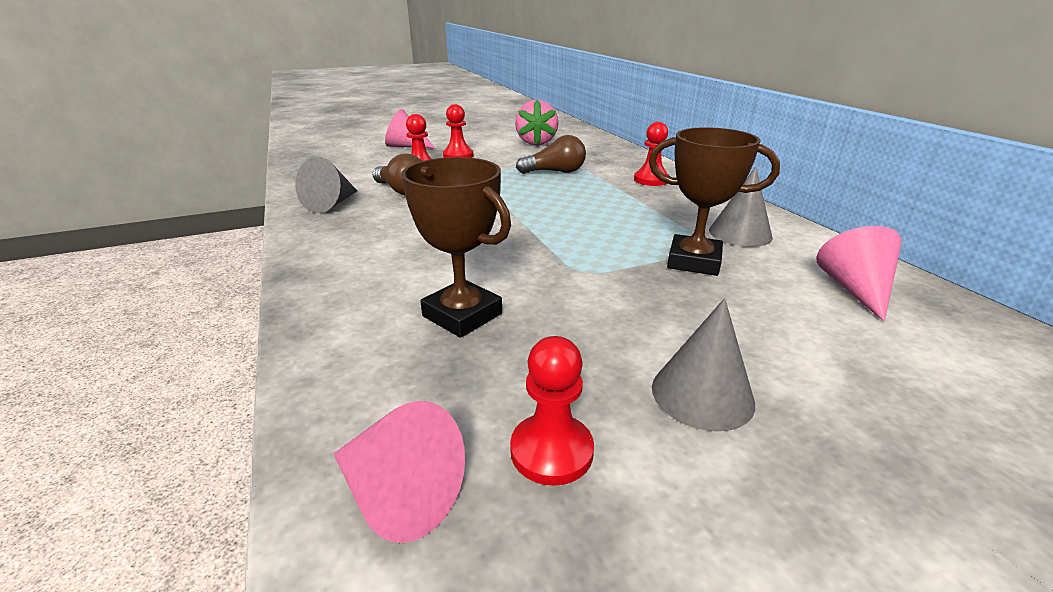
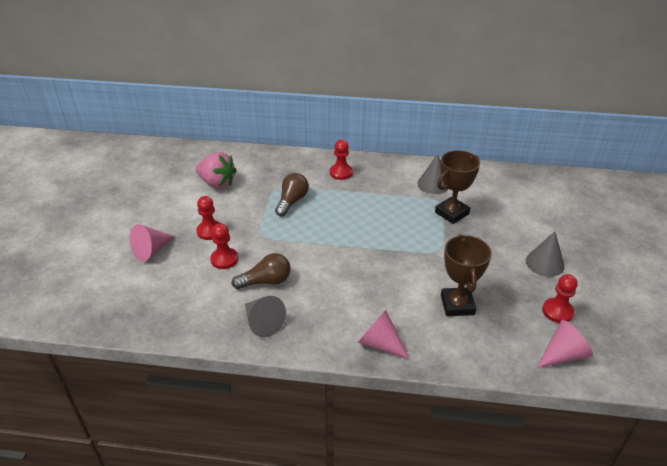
camera: 60 degrees left, 10 degrees up
brown trophy [401,157,511,338] -> brown trophy turned 75 degrees counterclockwise [441,234,492,316]
pink cone [816,226,902,322] -> pink cone moved to [357,310,409,359]

